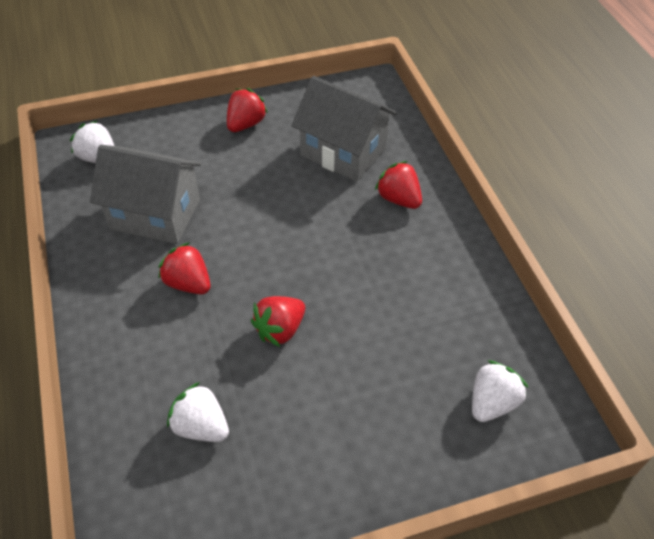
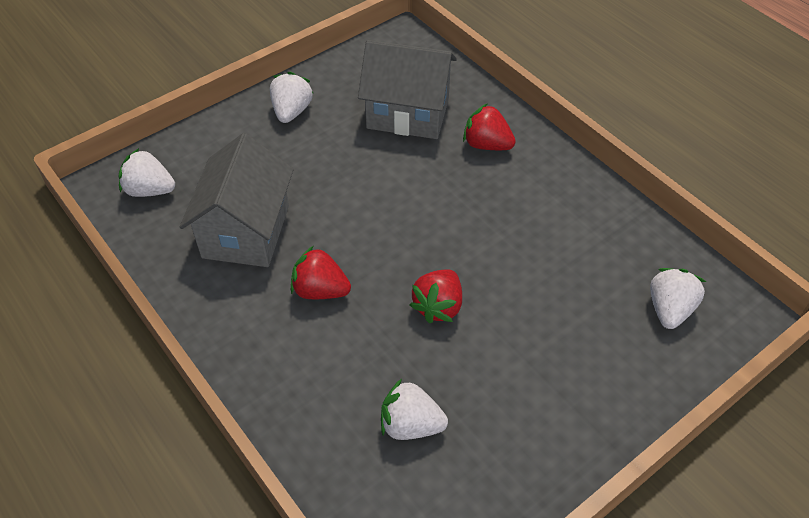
camera: 20 degrees left, 0 degrees up
grey house [90,145,201,244] -> grey house turned 75 degrees counterclockwise [180,133,294,267]
red strawberry [227,88,268,132] -> white strawberry [270,72,314,123]

